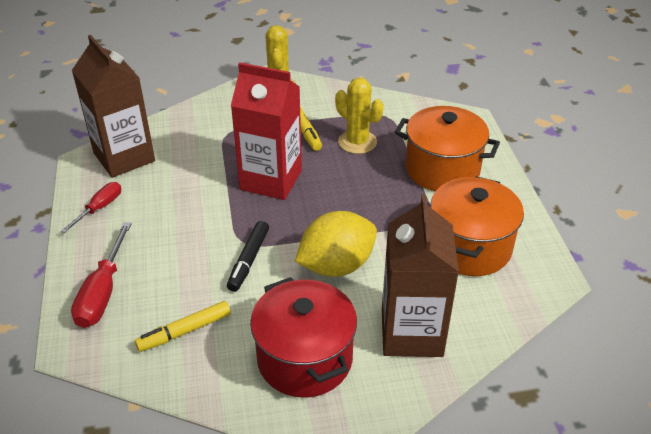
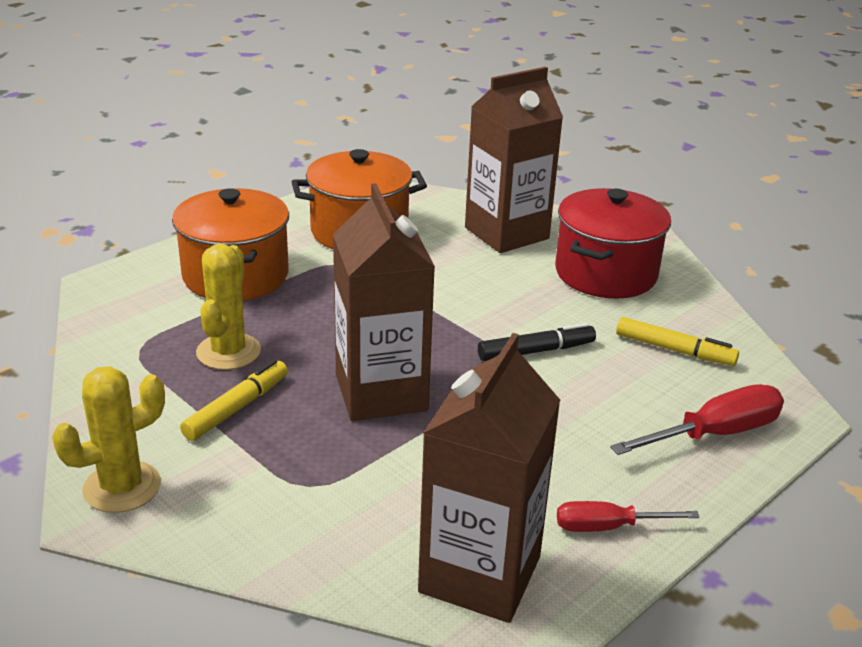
camera: 125 degrees left, 10 degrees down
red carton [231,62,302,200] -> brown carton [333,183,435,421]
yellow lemon [295,211,377,277] -> none

